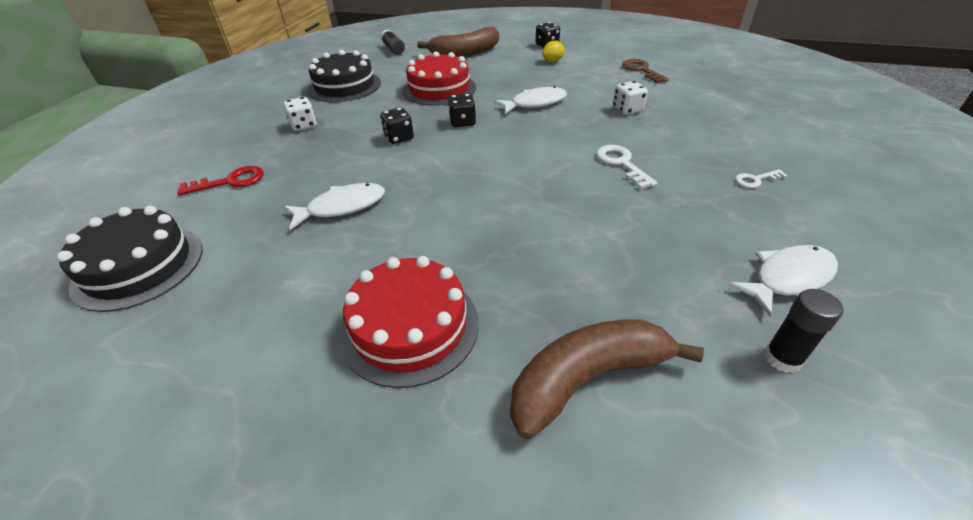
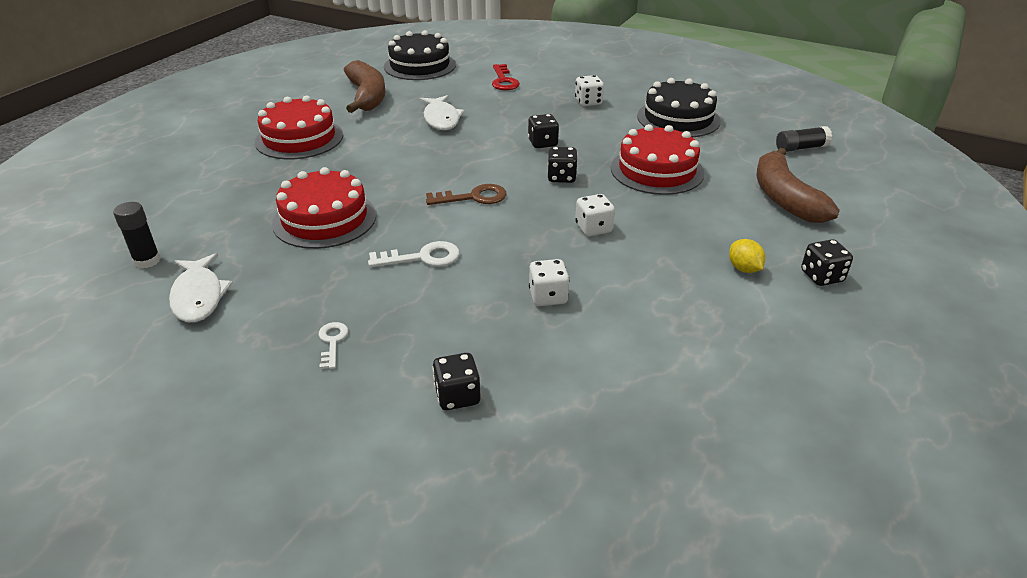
camera: 100 degrees right, 5 degrees down
white fish [494,86,567,114] -> white dice [575,194,615,236]
brown banana [510,319,704,439] -> brown banana moved to [344,60,386,113]
brown key [622,59,669,83] -> brown key moved to [426,184,507,205]
none -> red cake [272,167,376,249]
none -> black dice [432,353,480,410]

